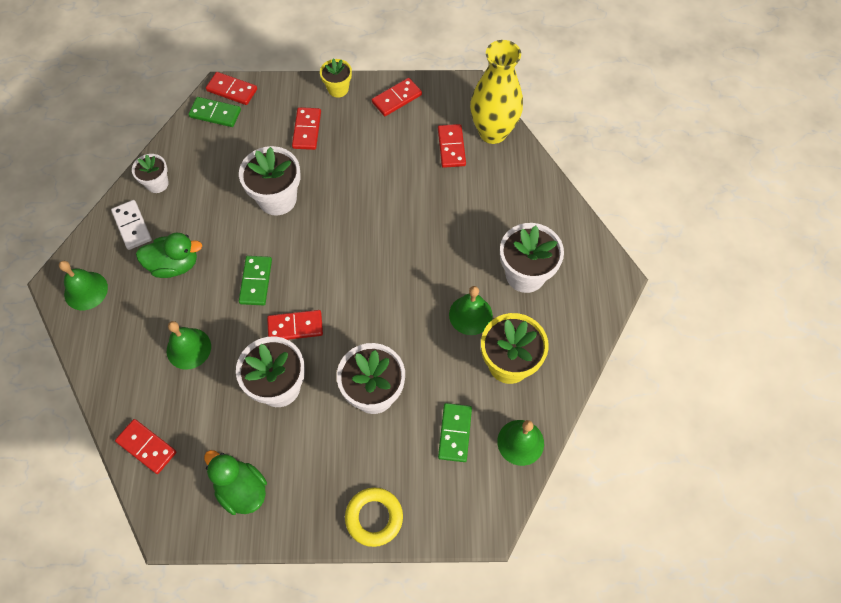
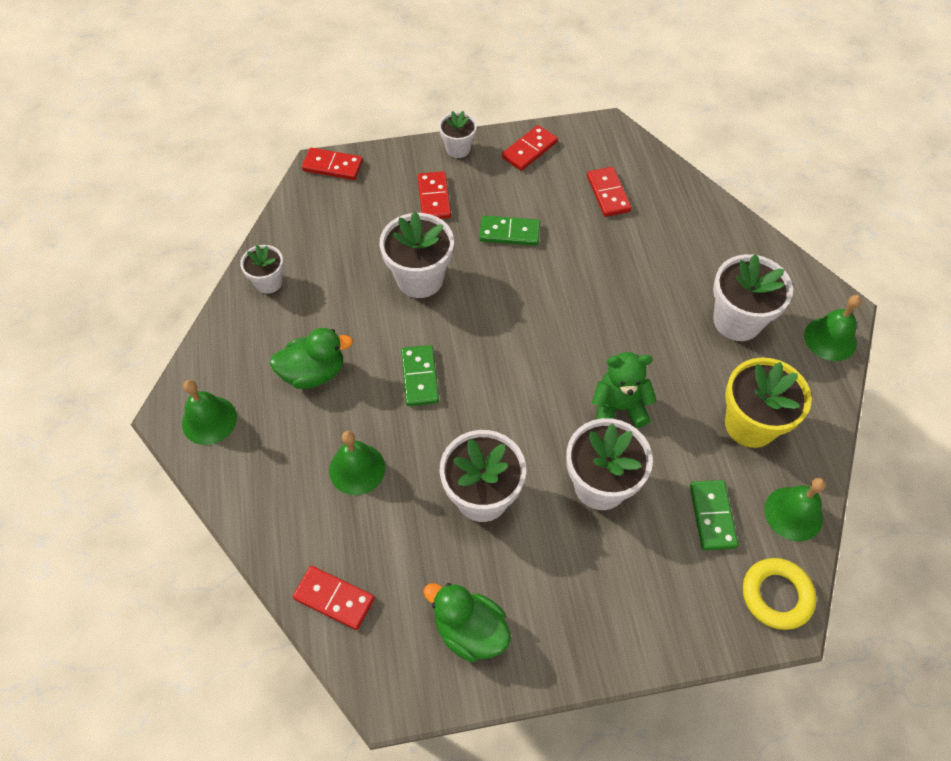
camera: 10 degrees left, 5 degrees down
white domino [111,200,152,250] -> none
green domino [188,97,241,127] -> green domino moved to [479,216,540,246]
red domino [267,310,323,340] -> none
yellow flower pot [320,58,352,98] -> white flower pot [439,111,477,158]
yellow ring [345,488,403,547] -> yellow ring moved to [743,558,816,630]
green bell [449,286,493,335] -> green bell moved to [804,295,862,361]
yellow vase [470,40,523,144] -> none
none -> green teddy bear [592,352,657,428]

